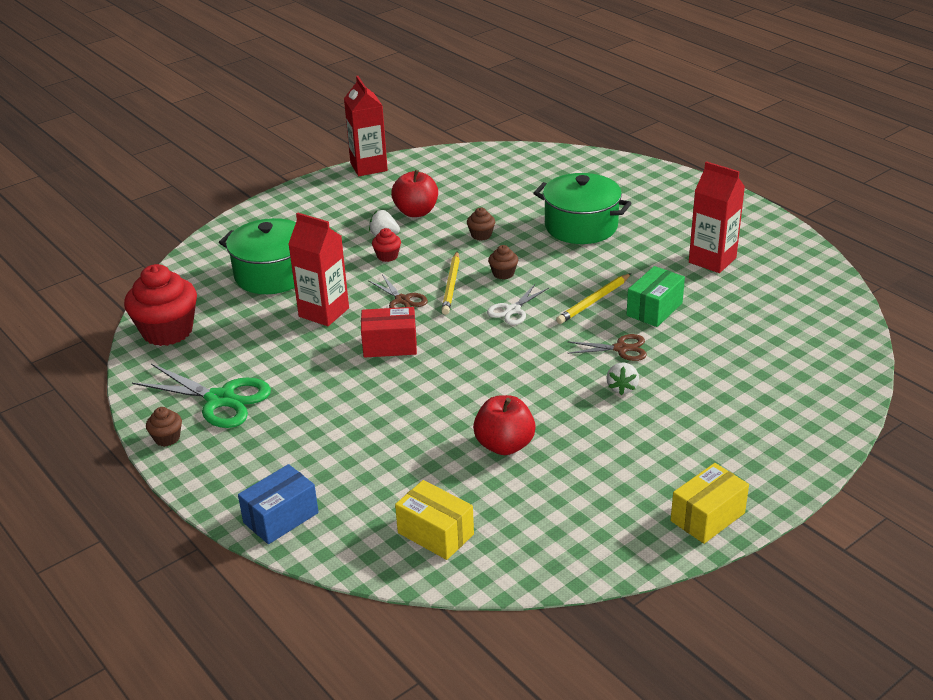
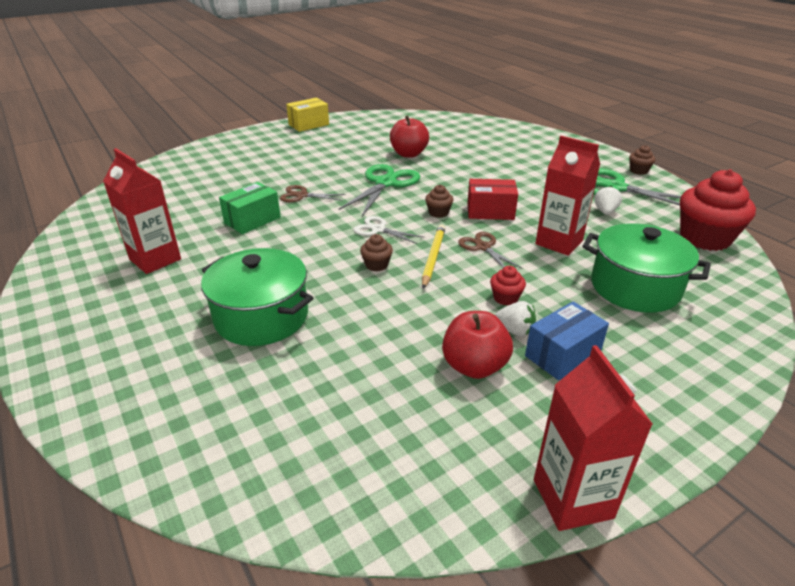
camera: 175 degrees left, 0 degrees up
blue box [238,464,319,544] -> blue box moved to [525,301,609,380]
yellow box [395,480,474,560] -> none
brown cupcake [467,208,495,241] -> brown cupcake moved to [425,185,453,218]
white scissors [487,284,549,325] -> white scissors turned 105 degrees counterclockwise [354,216,425,244]
yellow pencil [556,273,631,324] -> none
white strawberry [606,362,639,395] -> white strawberry moved to [594,186,622,215]
none -> green scissors [339,164,420,216]

